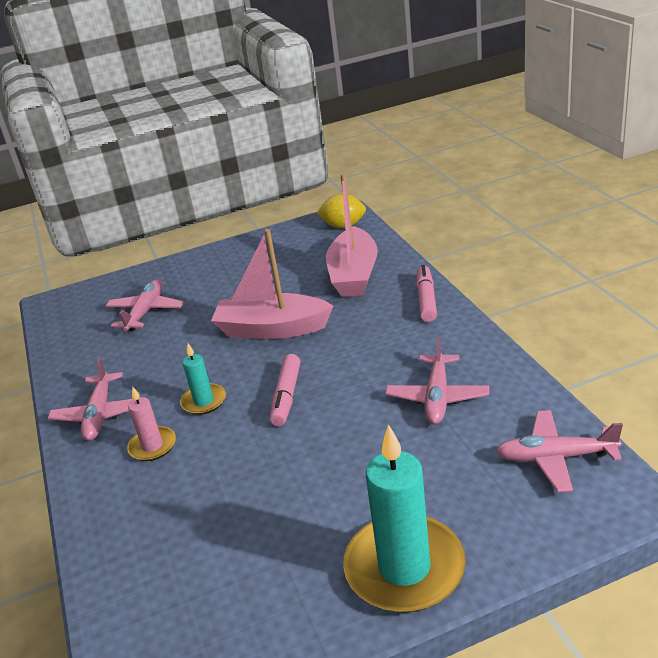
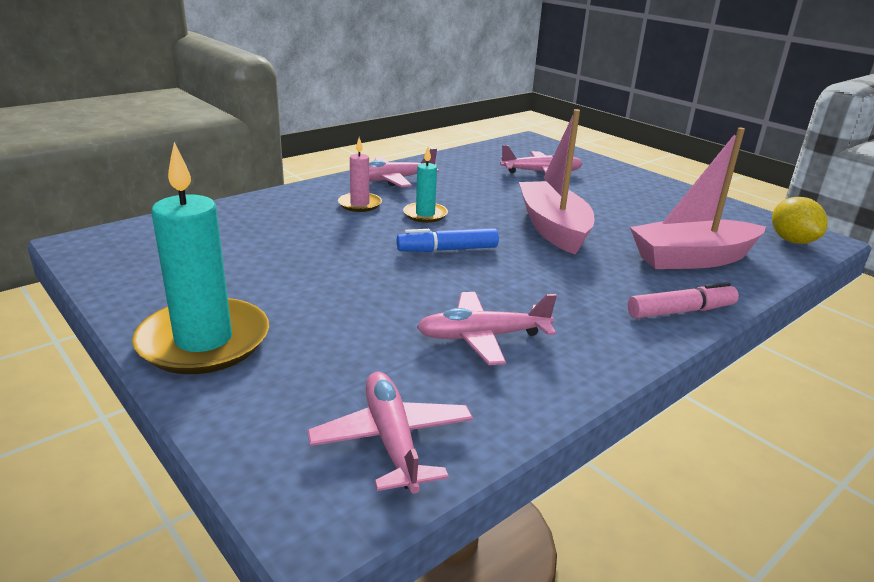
camera: 65 degrees right, 5 degrees down
pink marker [270,354,300,426] -> blue marker [397,228,499,252]

